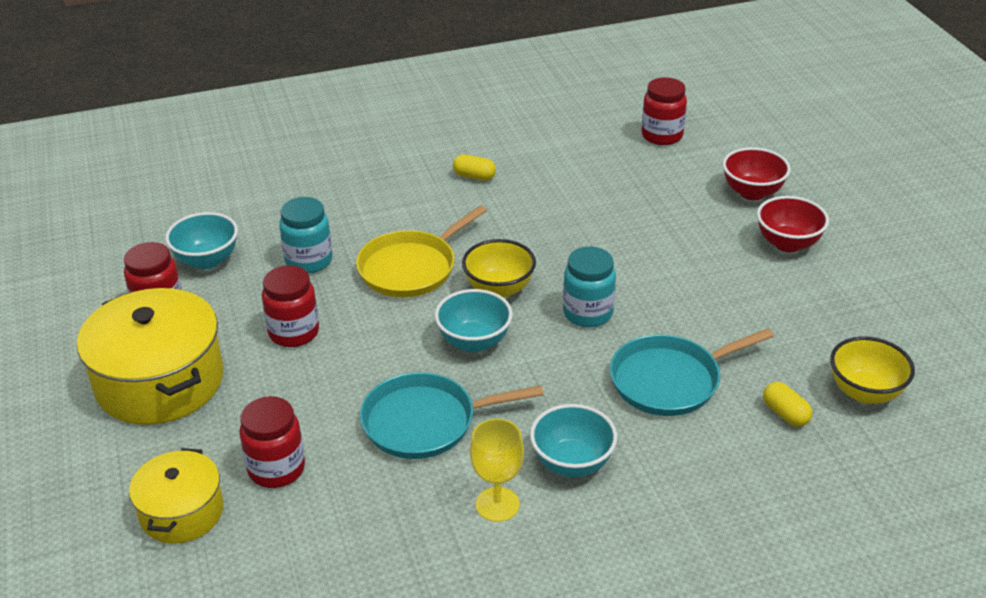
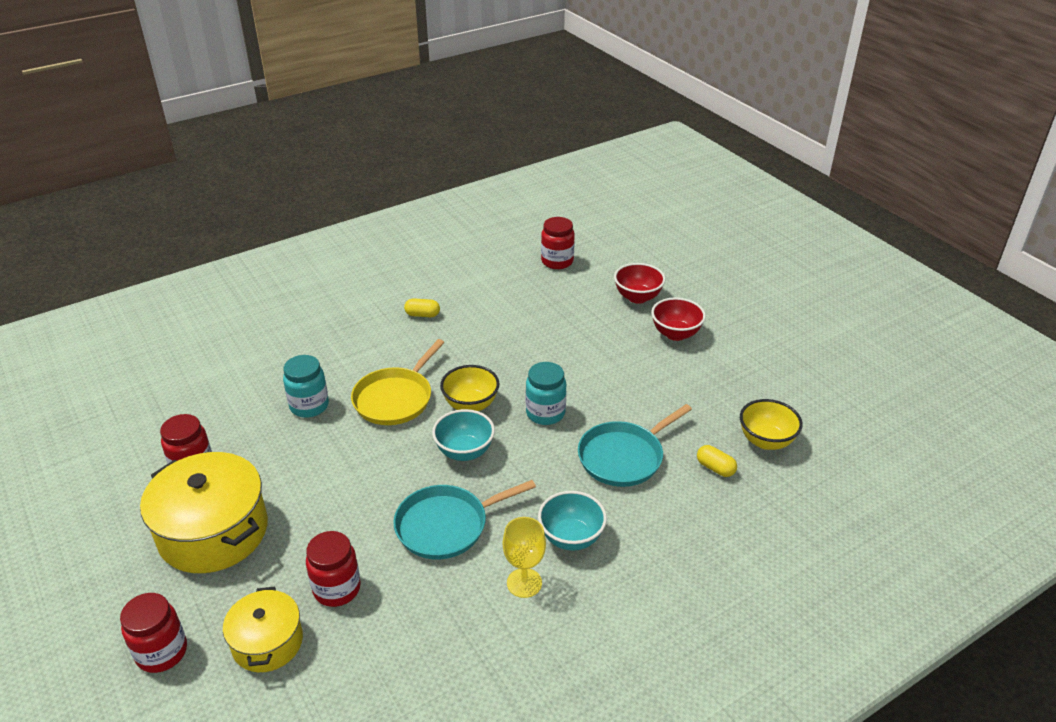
camera: 15 degrees left, 0 degrees up
turquoise bowl [165,212,238,269] -> none
red jar [262,265,319,347] -> red jar moved to [120,593,187,673]

